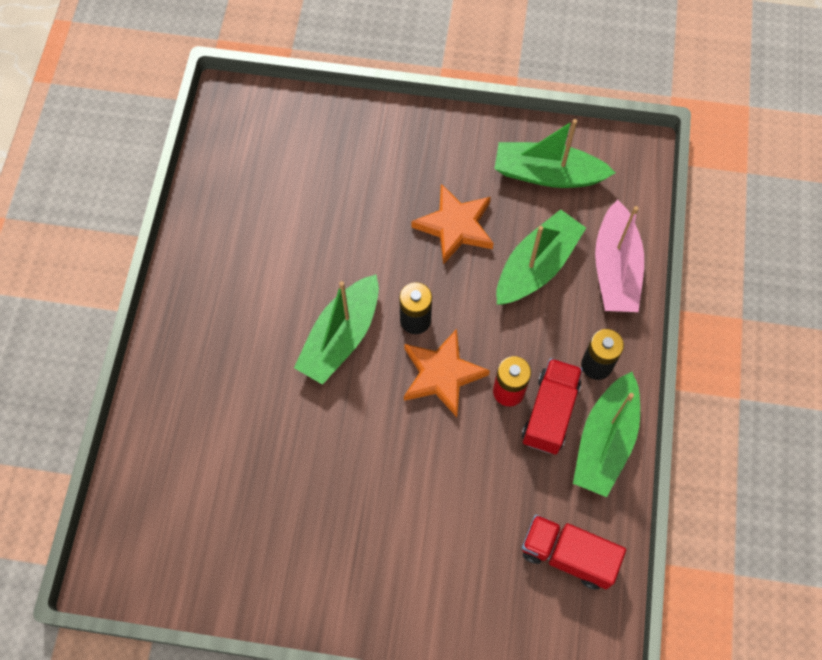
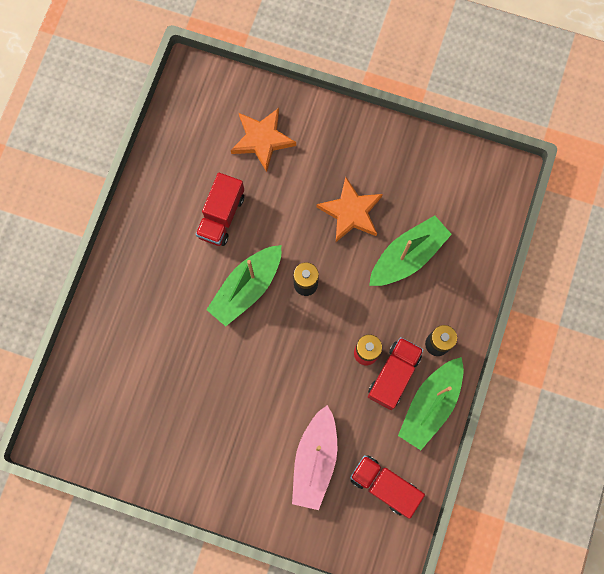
camera: 10 degrees right, 10 degrees up
orange star [404,329,490,417] -> orange star moved to [231,108,296,172]
green boat [495,119,616,188] -> none
pink boat [595,200,644,312] -> pink boat moved to [292,405,337,510]
none -> red truck [196,173,244,246]

